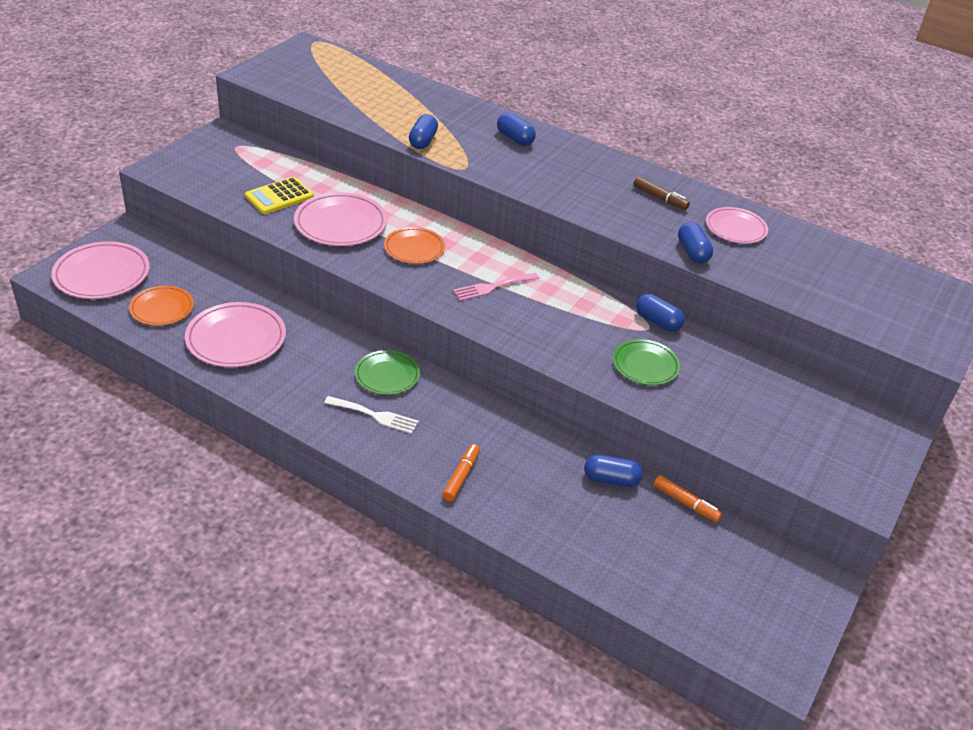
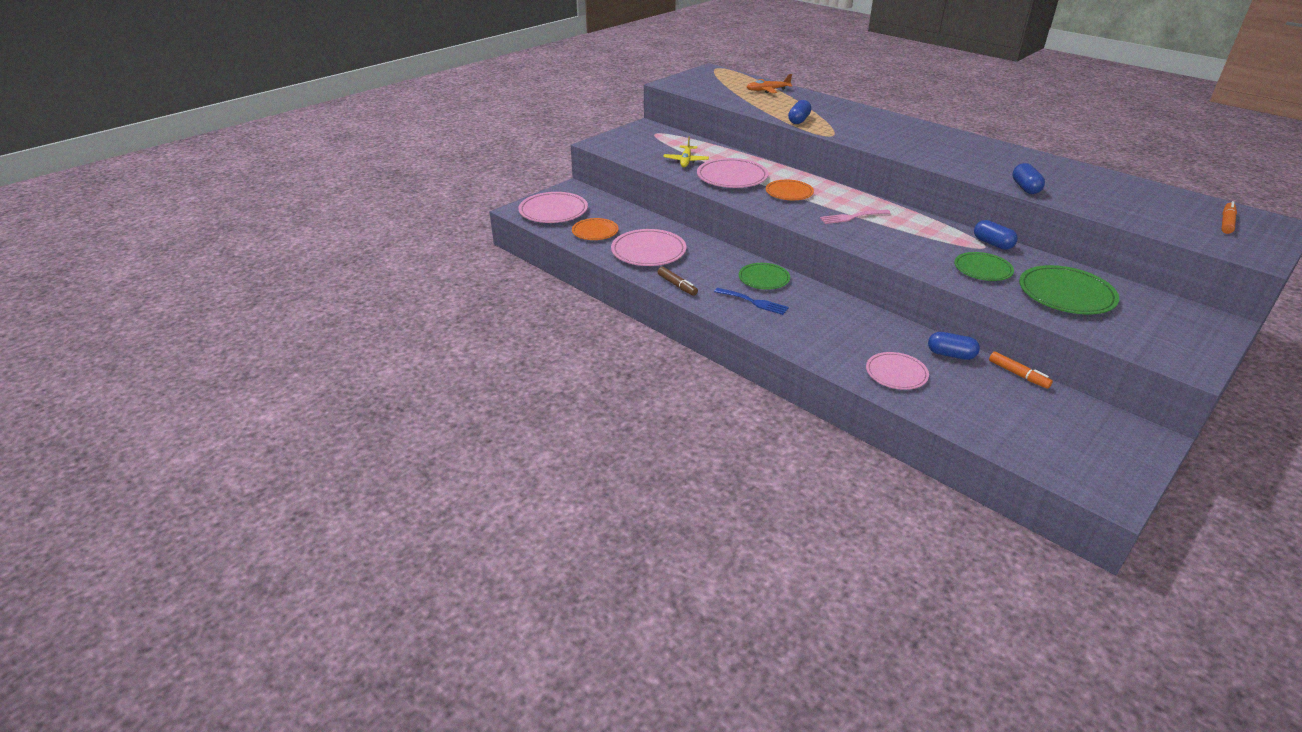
camera: 15 degrees right, 5 degrees down
yellow calculator [245,177,314,214] -> yellow plane [663,137,709,167]
white fork [324,396,419,434] -> blue fork [714,288,789,315]
orange marker [442,444,480,501] -> orange marker moved to [1221,201,1237,234]
blue capsule [497,113,536,146] -> none
brown marker [633,176,690,210] -> brown marker moved to [658,267,698,296]
pink plate [706,207,768,244] -> pink plate moved to [866,352,929,390]
none -> orange plane [747,74,792,93]
none -> green plate [1019,265,1119,314]

